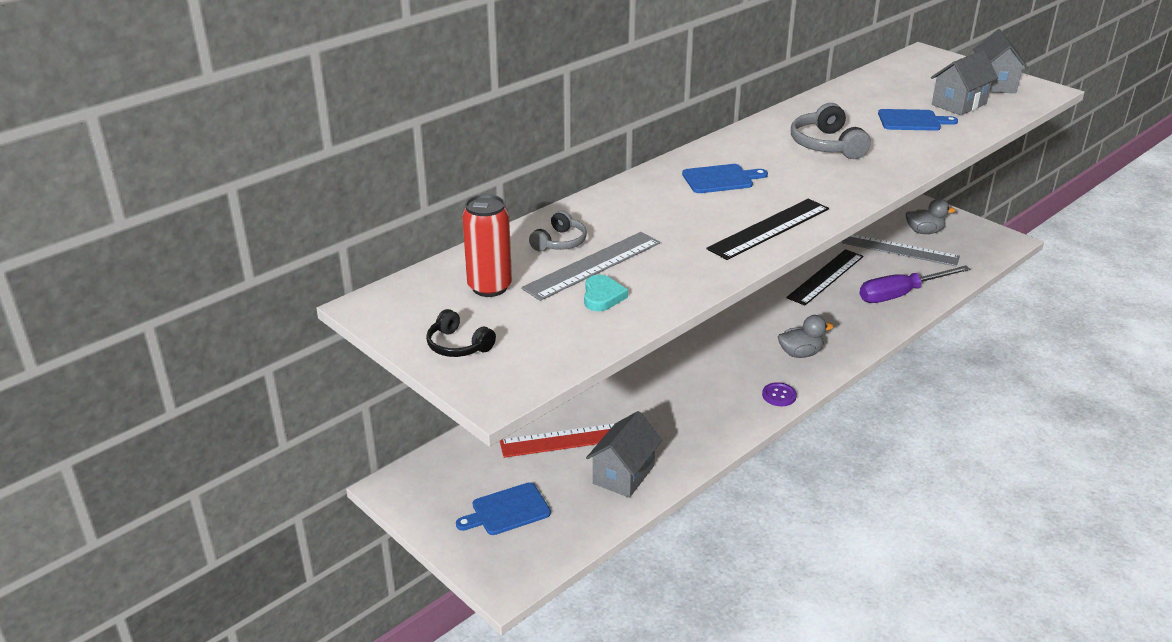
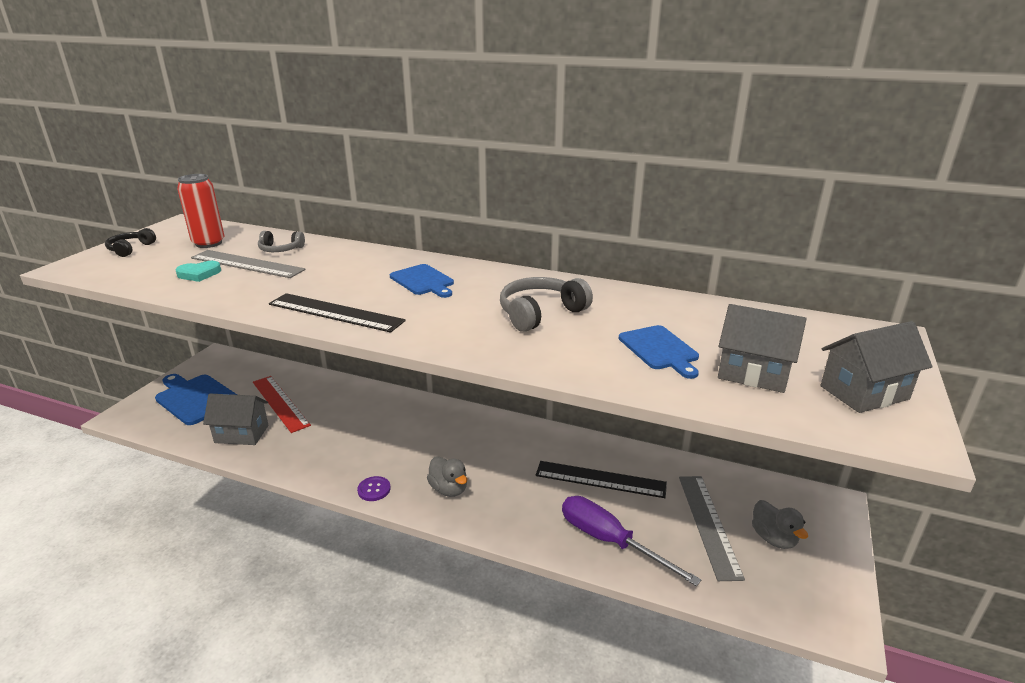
camera: 65 degrees right, 5 degrees down
blue cutting board [456,482,551,535] -> blue cutting board [155,374,237,425], size x1.55

